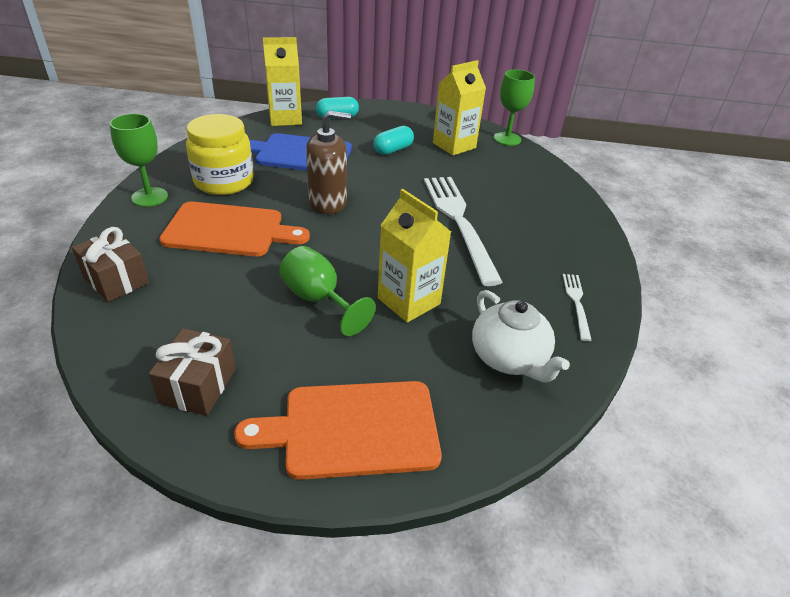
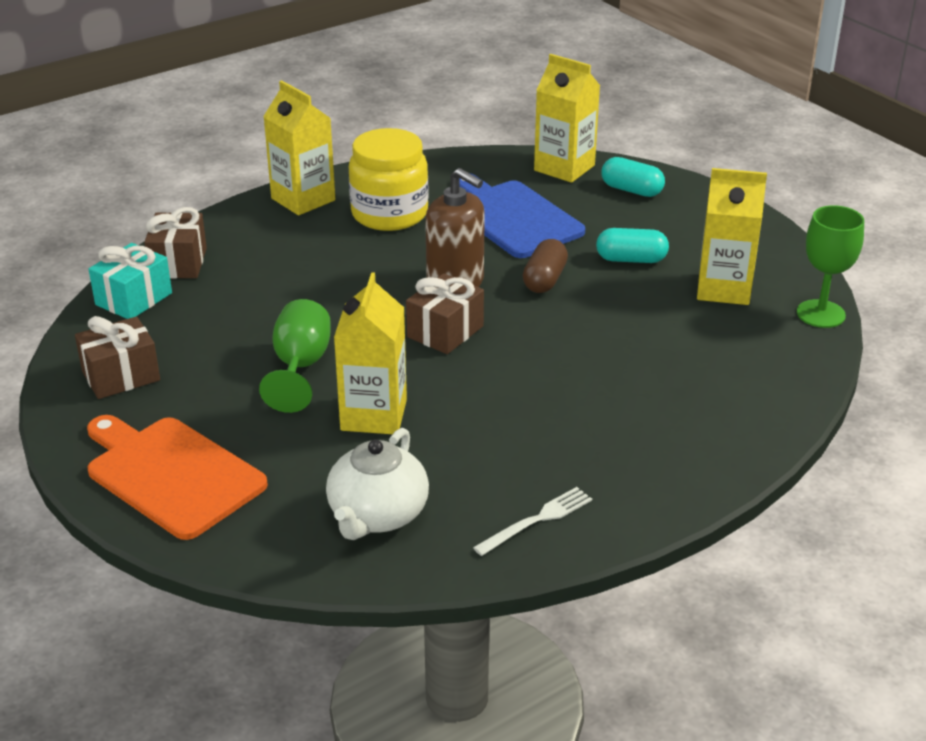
camera: 50 degrees right, 5 degrees down
green goblet [110,114,168,207] -> yellow carton [263,80,335,215]
orange cutting board [159,202,310,256] -> none
white fork [424,177,503,286] -> none
none -> turquoise gift [89,243,172,319]
none -> brown gift [406,273,484,354]
none -> brown capsule [523,239,568,293]

